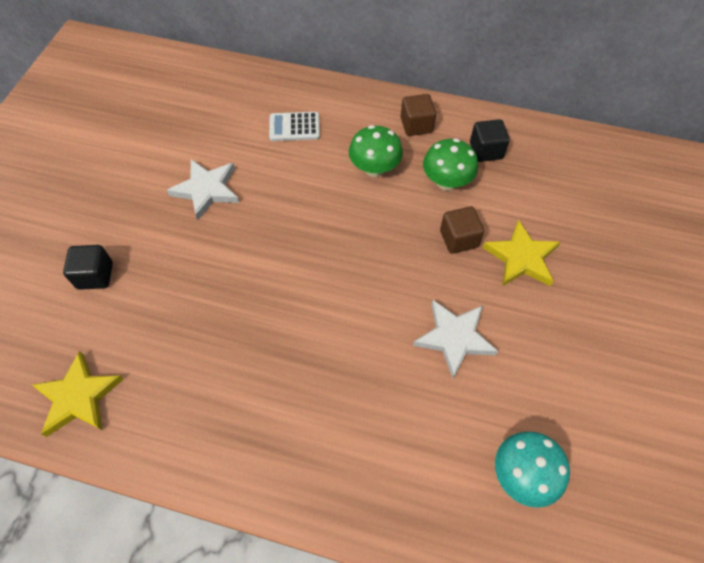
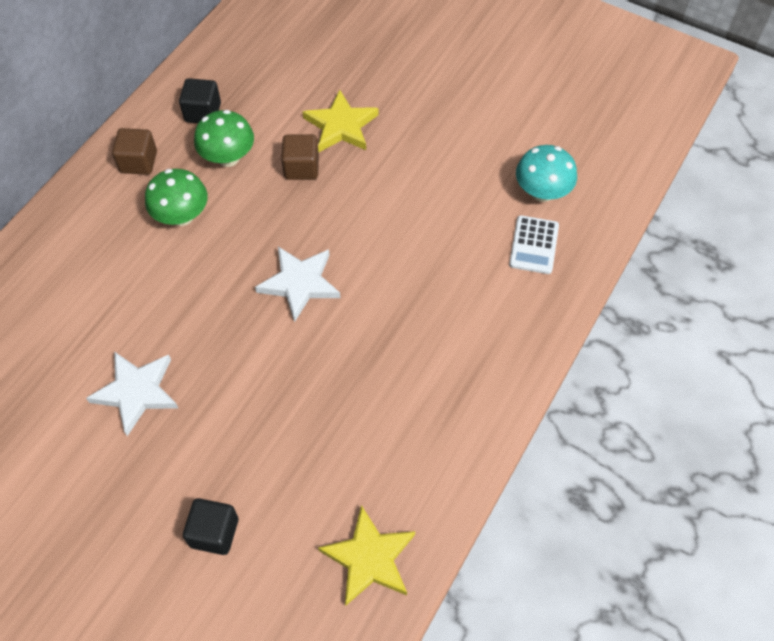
camera: 75 degrees left, 0 degrees up
white calculator [269,112,320,141] -> white calculator moved to [509,215,559,274]
white star [413,300,498,378] -> white star moved to [255,247,340,322]

